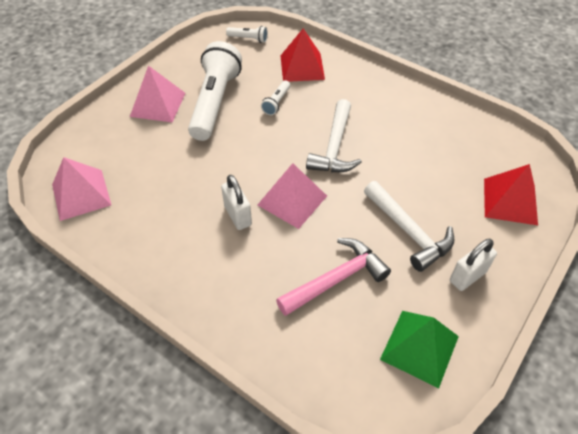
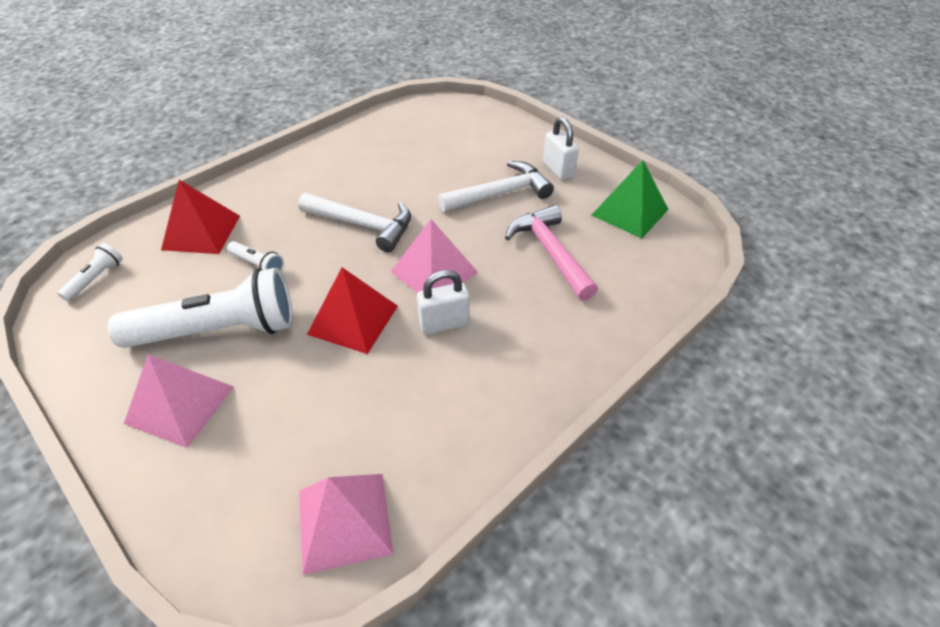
camera: 80 degrees left, 5 degrees down
white flashlight [188,41,242,141] -> white flashlight turned 150 degrees clockwise [108,268,293,348]
red pyramid [484,164,538,225] -> red pyramid moved to [307,267,398,354]

